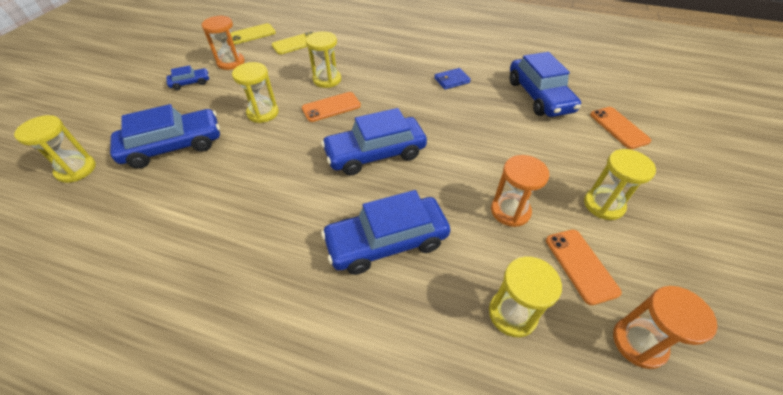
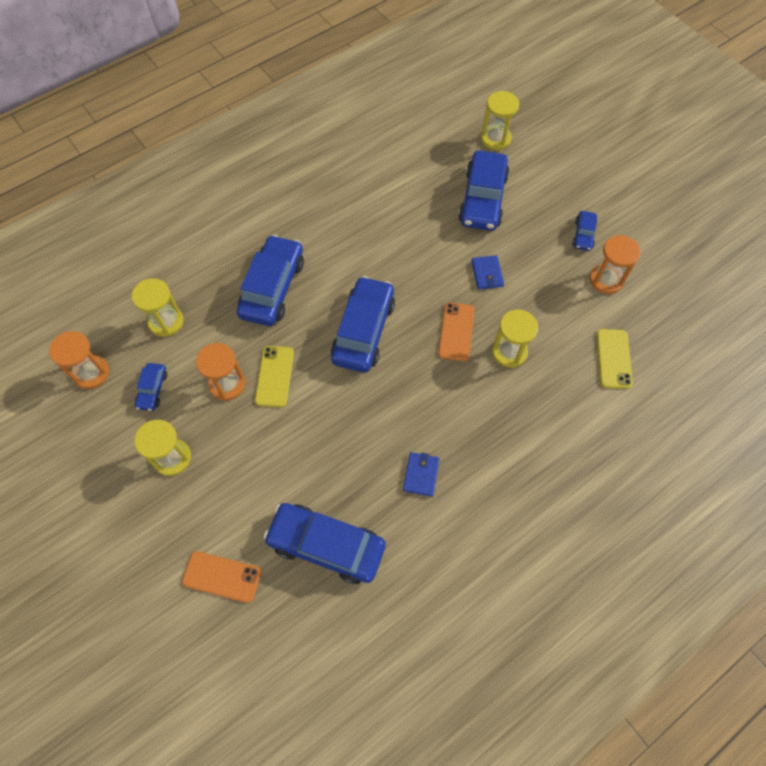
camera: 125 degrees right, 15 degrees up
yellow phone [231,23,276,45] -> yellow phone moved to [255,346,294,408]
yellow hourglass [232,62,279,123] -> blue wallet [471,255,504,290]
orange phone [546,229,622,305] -> blue car [135,363,167,411]

